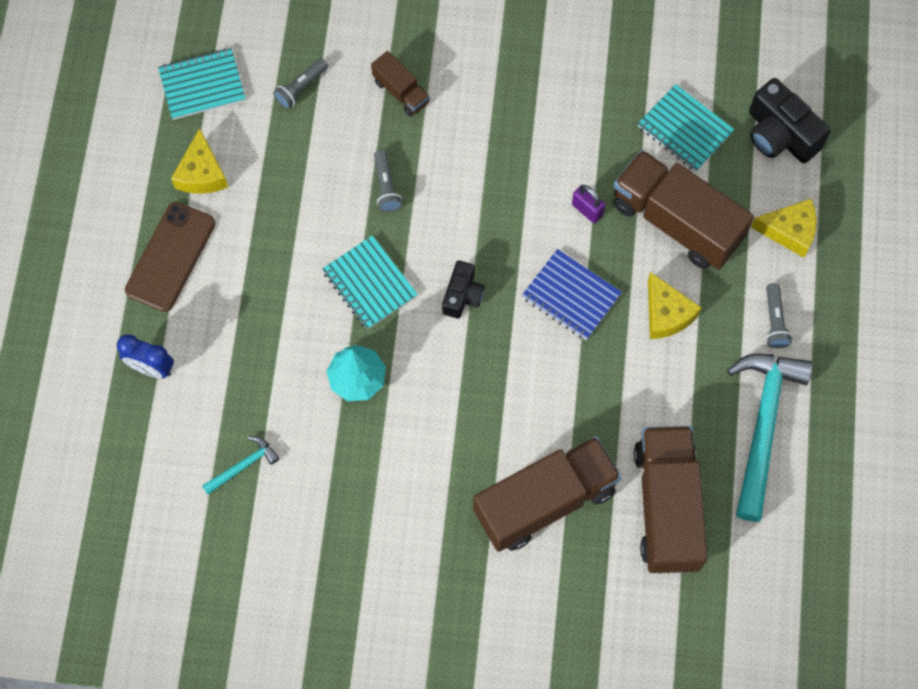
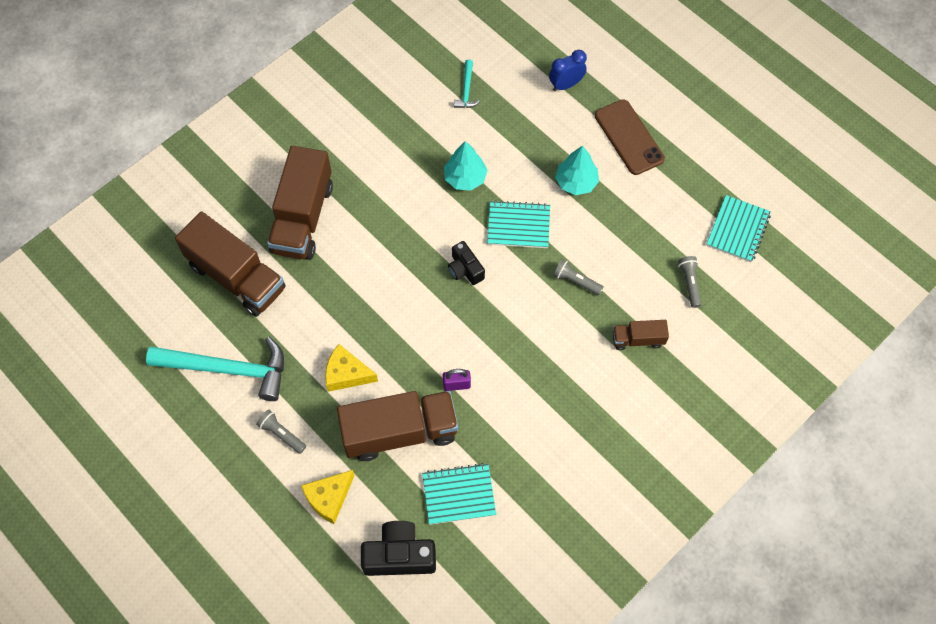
camera: 130 degrees right, 5 degrees down
yellow cheese [171,128,228,194] -> none
blue notebook [522,249,622,340] -> none
turquoise hammer [727,354,813,522] -> turquoise hammer turned 45 degrees counterclockwise [146,337,284,401]
none -> turquoise tree [555,146,599,195]

